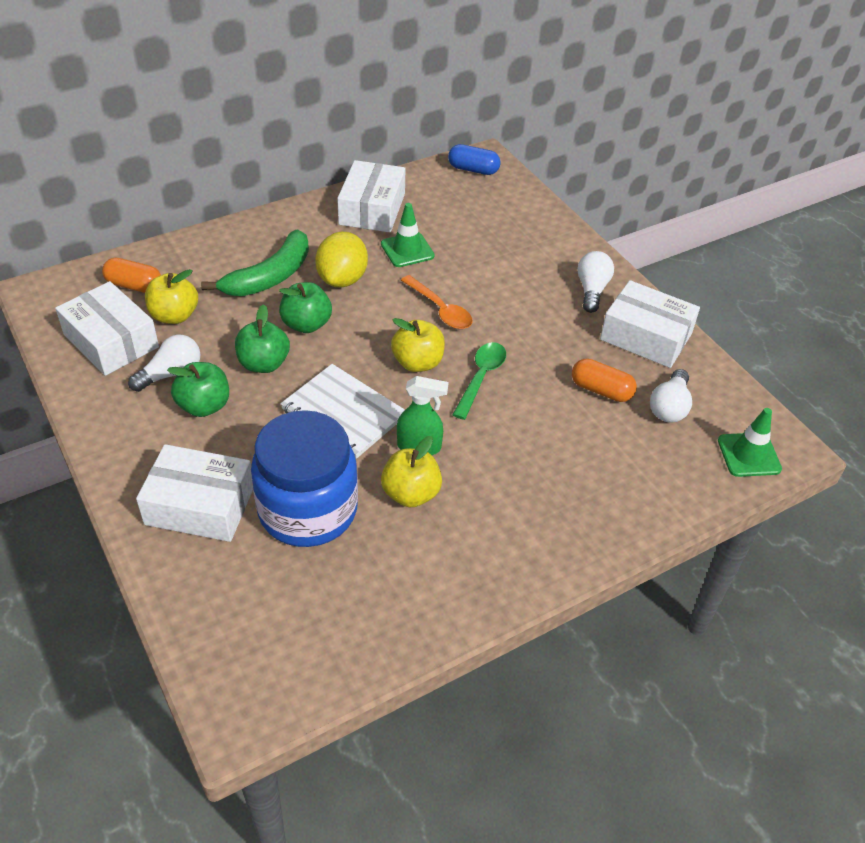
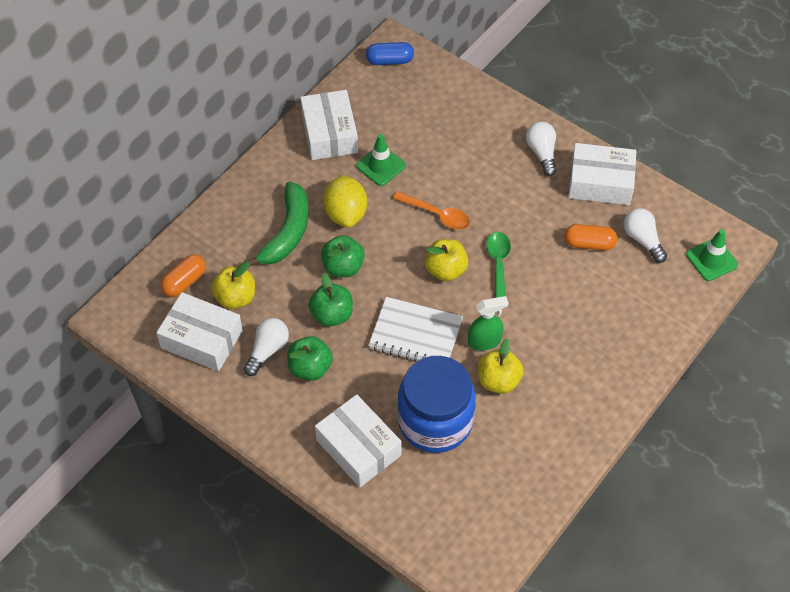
camera: 20 degrees left, 10 degrees up
orange capsule [102,258,161,293] -> orange capsule turned 45 degrees counterclockwise [160,254,206,297]
white box [136,444,253,542] -> white box turned 60 degrees clockwise [315,394,401,487]
white light bulb [650,369,692,423] -> white light bulb turned 150 degrees clockwise [624,208,667,263]

